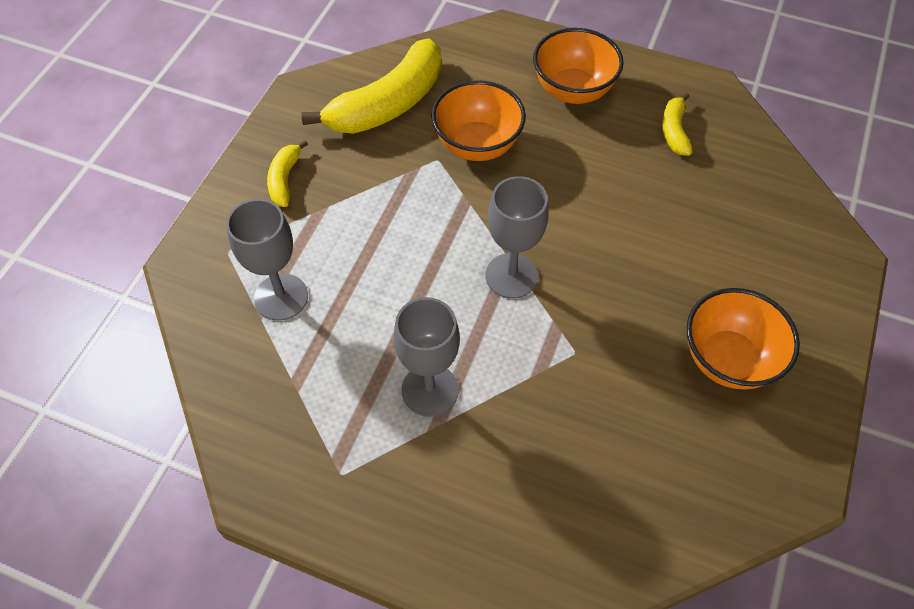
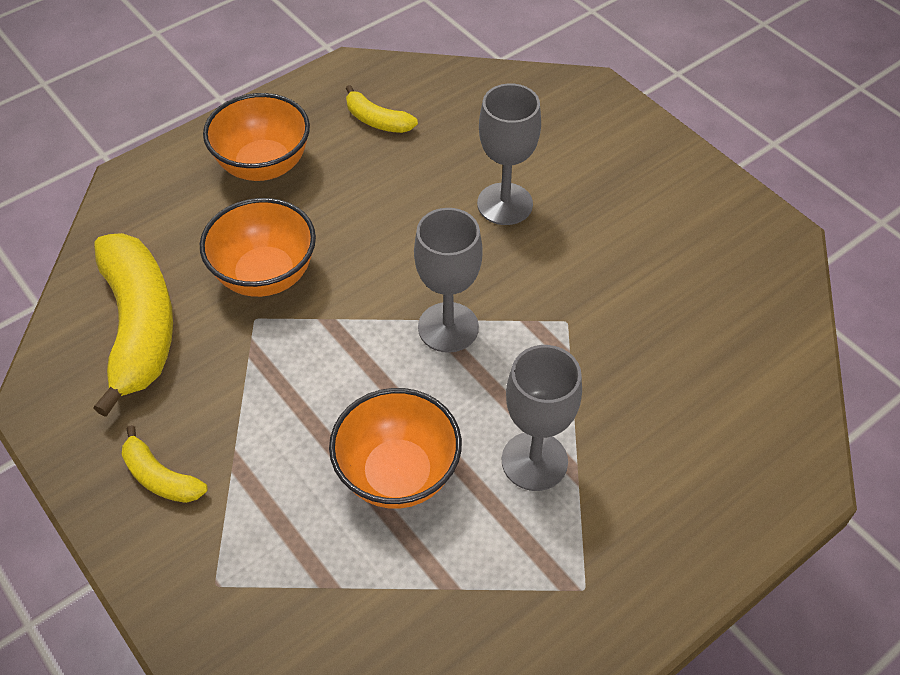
camera: 60 degrees left, 5 degrees down
grey goblet [226,199,308,321] -> grey goblet moved to [477,84,541,225]
orange bowl [687,288,800,390] -> orange bowl moved to [329,388,462,509]

